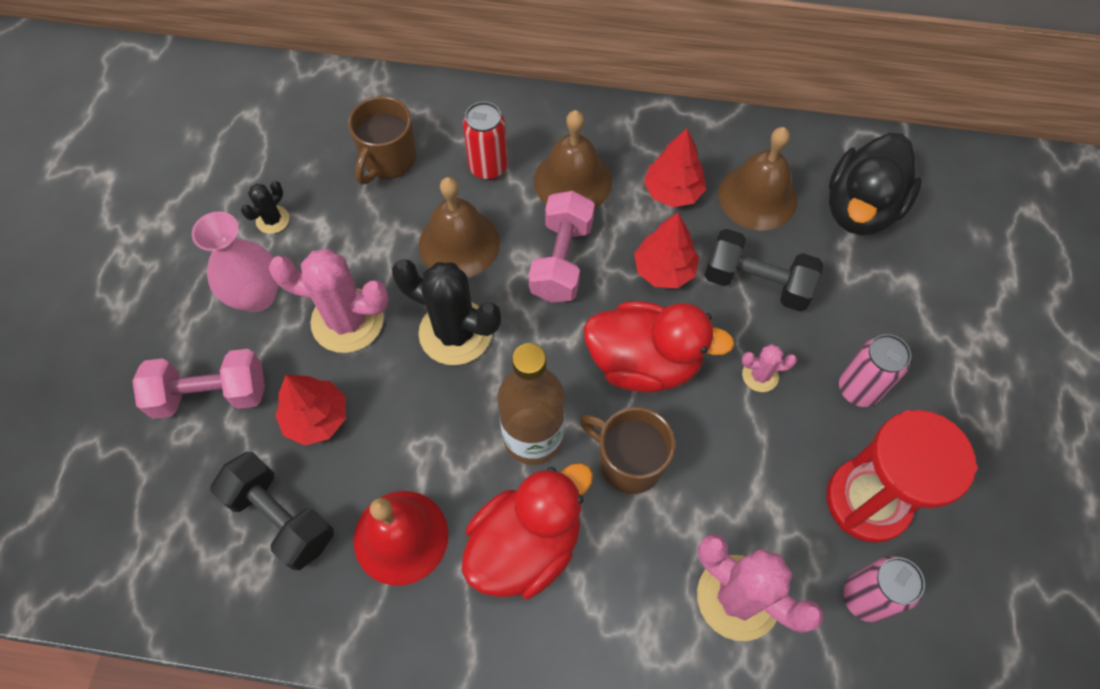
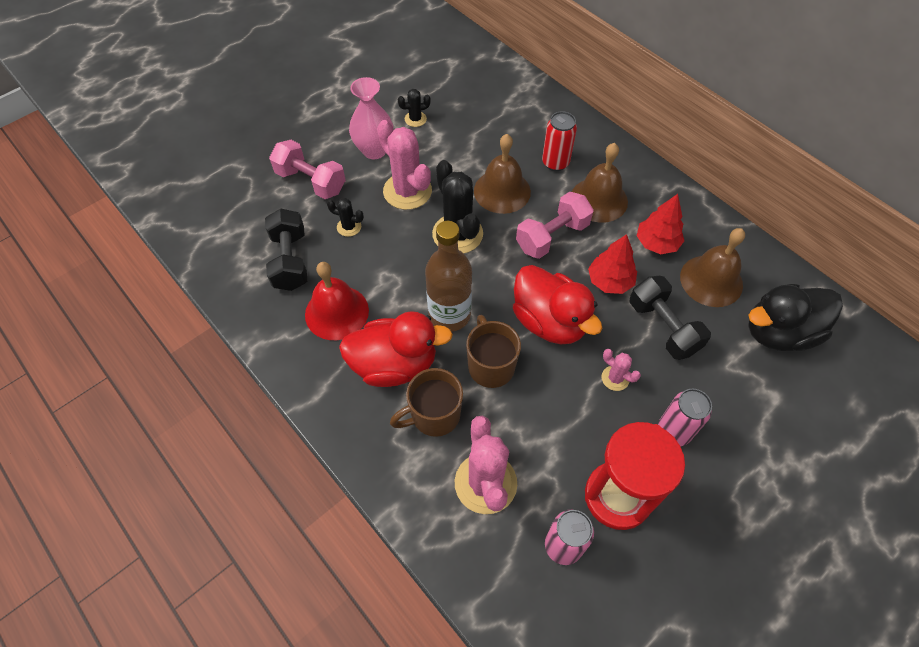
camera: 40 degrees right, 5 degrees down
red tree [275,375,346,446] -> black cactus [327,198,364,237]
brown mug [348,96,416,184] -> brown mug moved to [390,368,463,437]

